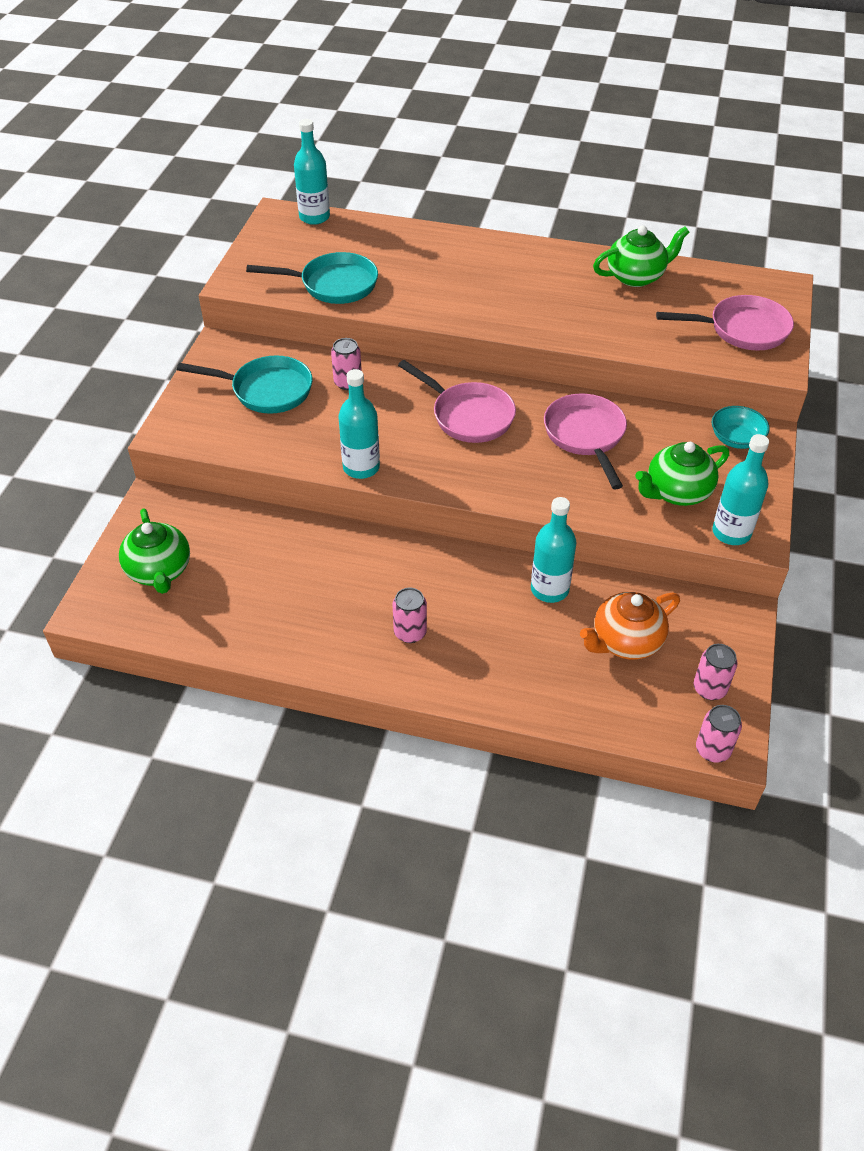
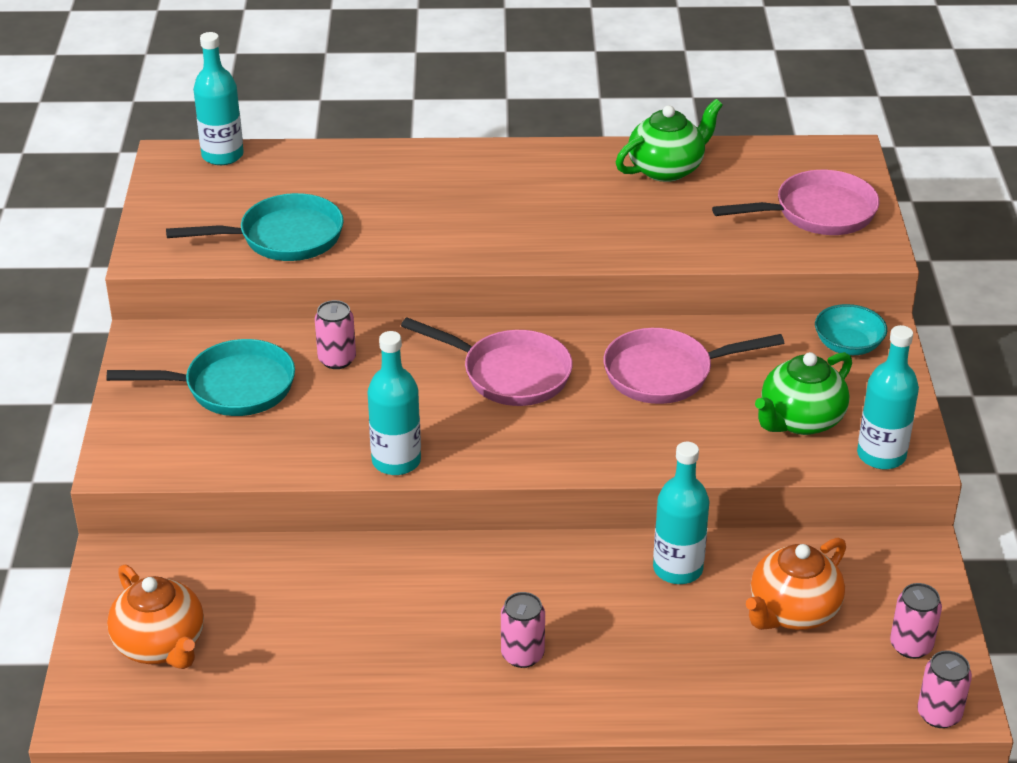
camera: 15 degrees left, 10 degrees down
green teapot [119,508,190,594] -> orange teapot [107,564,204,669]
pink pan [544,393,627,489] -> pink pan turned 75 degrees counterclockwise [603,328,784,404]

